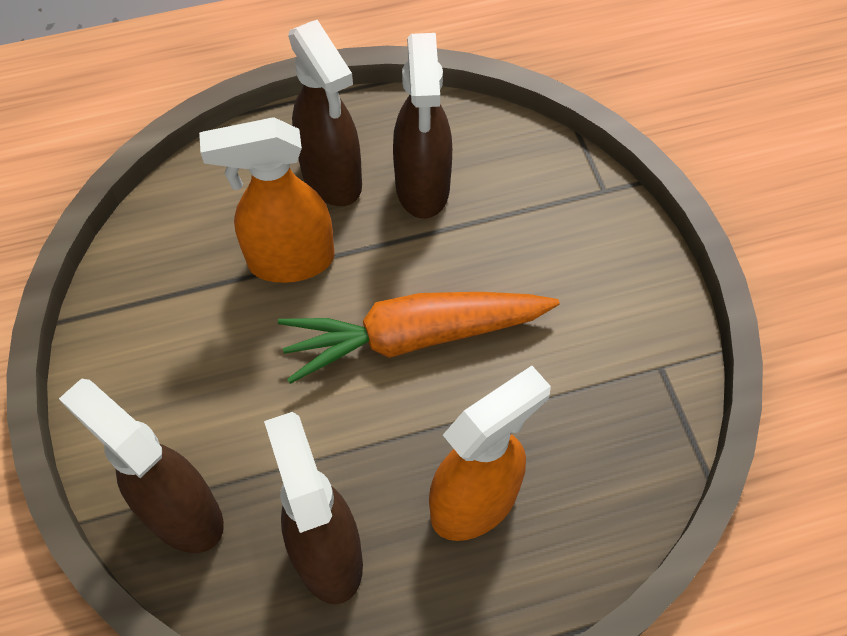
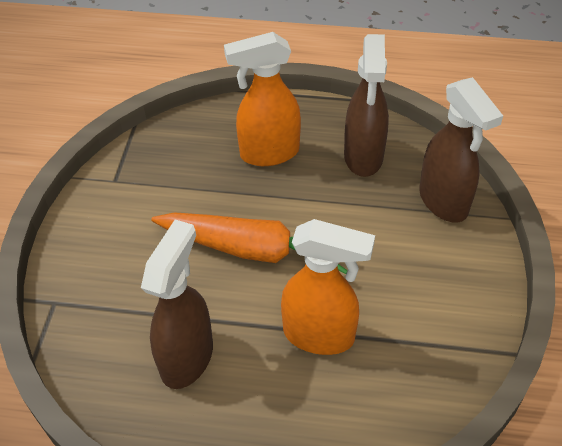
camera: 155 degrees left, 10 degrees down
brown spray bottle [288,20,362,206] -> none

